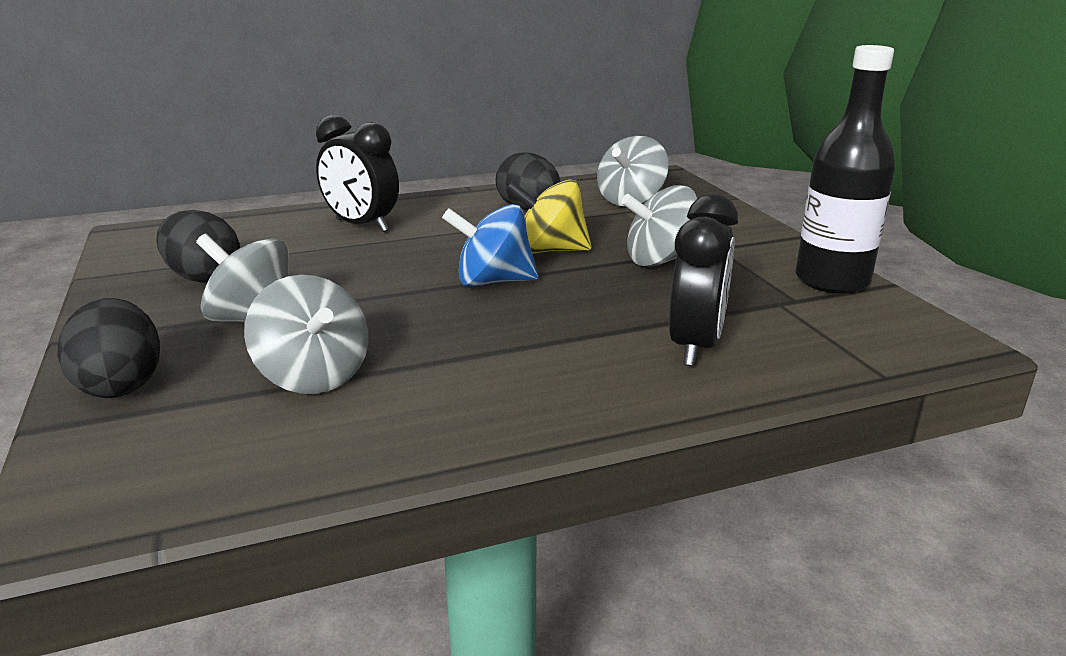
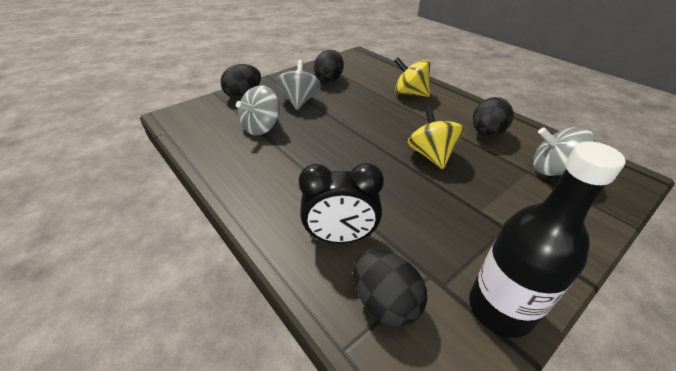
camera: 70 degrees right, 15 degrees up
black clock [316,115,399,232] -> yellow spinning top [394,57,430,97]
blue spinning top [442,204,539,287] -> none
grey spinning top [621,185,697,267] -> none
none -> black egg [353,249,427,326]

